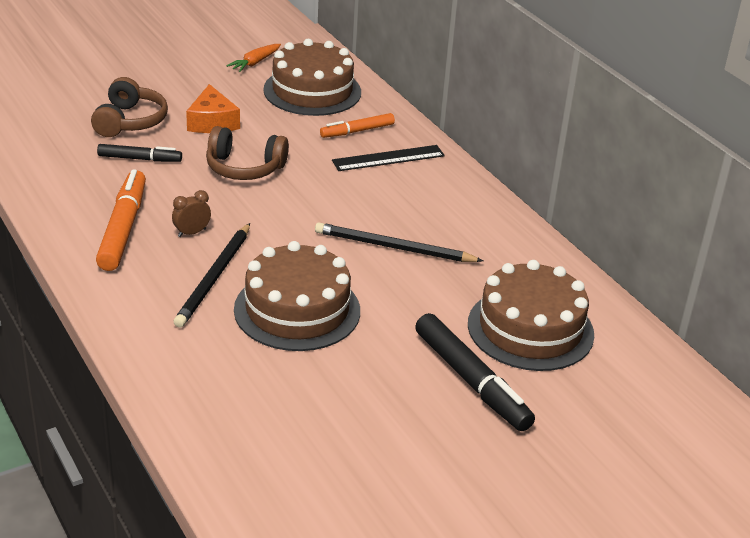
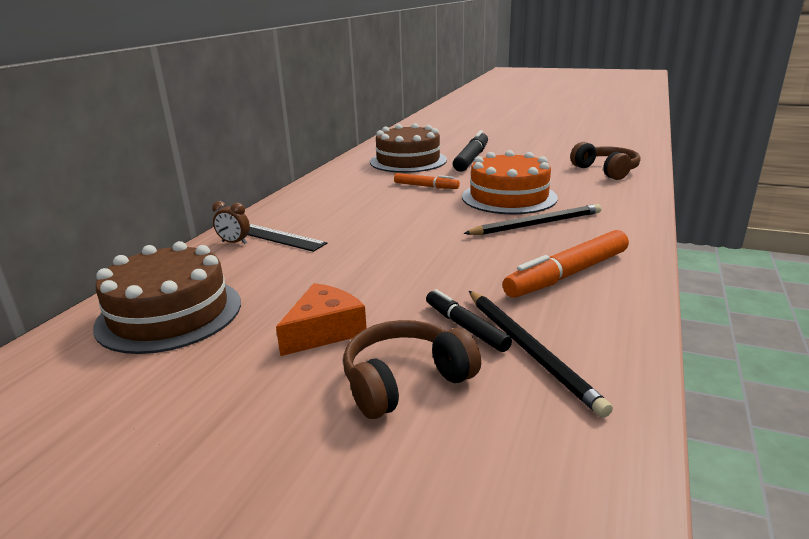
camera: 125 degrees left, 10 degrees down
brown clock [172,190,211,237] -> brown clock moved to [212,201,250,244]
brown headphones [206,126,289,180] -> brown headphones moved to [570,142,641,180]
orange carrot [226,44,281,72] -> none
brown cake [234,241,360,351] -> orange cake [462,150,558,214]
black pencil [315,222,483,262] -> black pencil moved to [469,291,613,418]
orange marker [320,113,395,138] -> orange marker moved to [394,173,460,189]

